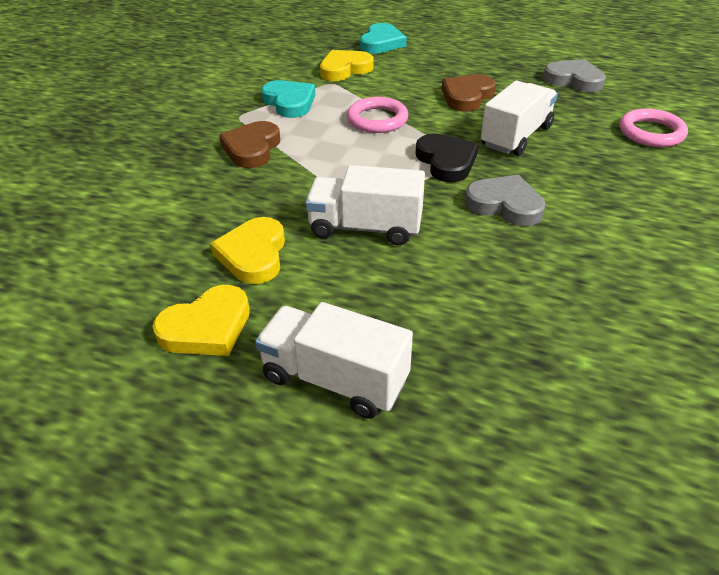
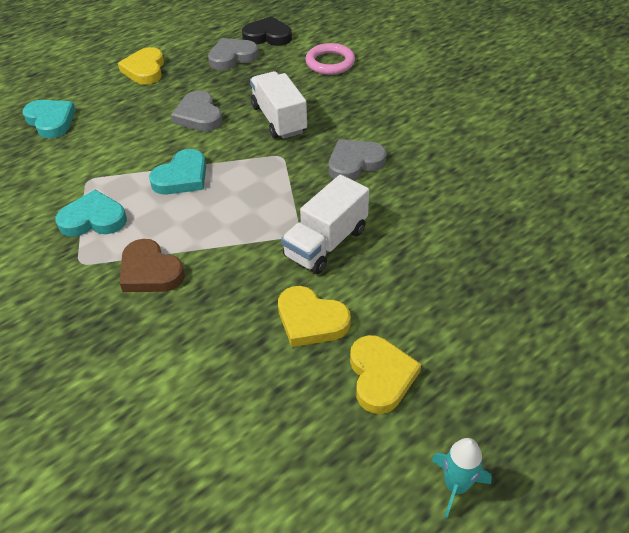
camera: 60 degrees left, 5 degrees up
white truck [255,302,413,419] -> none
yellow heart [320,50,374,81] -> yellow heart moved to [118,47,164,85]
pink ring [347,97,409,133] -> turquoise heart [149,149,206,194]
black heart [416,134,478,182] -> black heart moved to [242,16,292,46]
brown heart [442,75,496,112] -> grey heart [171,91,223,132]
none -> turquoise rocket [431,438,492,518]

